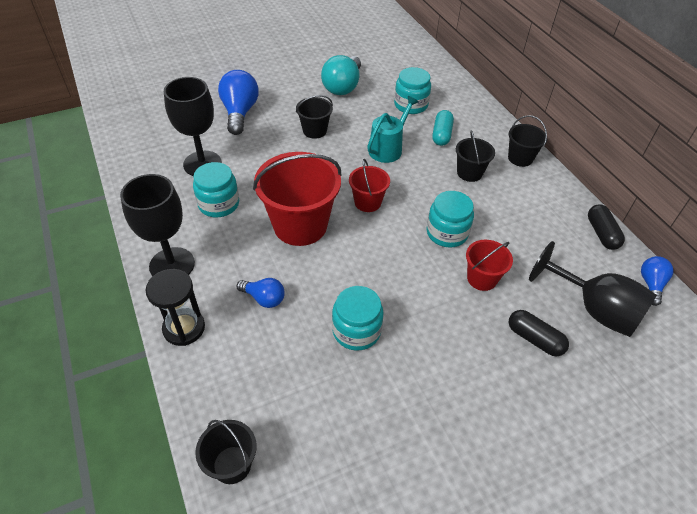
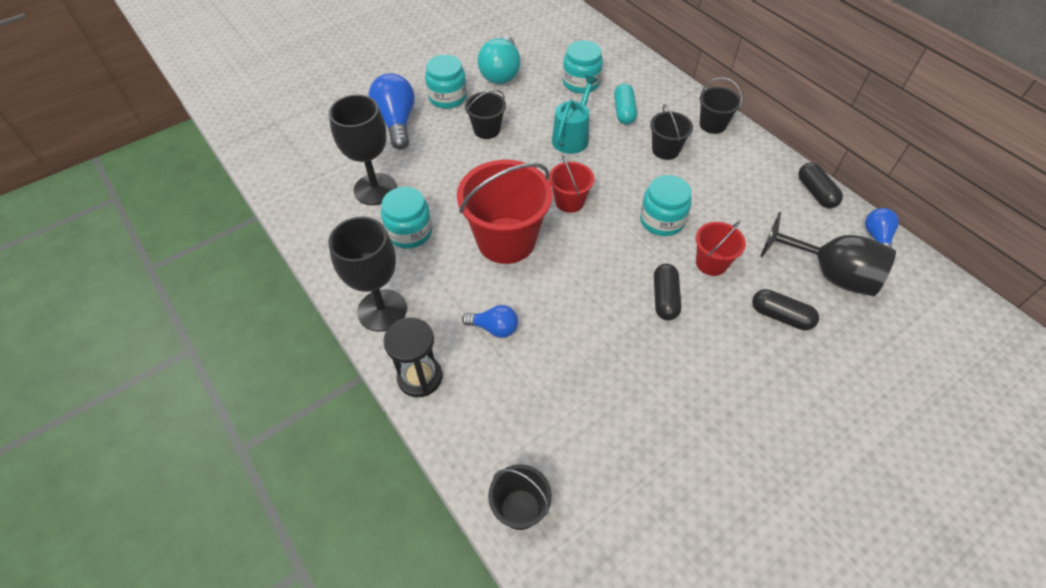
camera: 10 degrees left, 5 degrees up
turquoise jar [332,286,384,351] -> turquoise jar moved to [425,55,467,109]
none -> black capsule [654,264,681,320]

